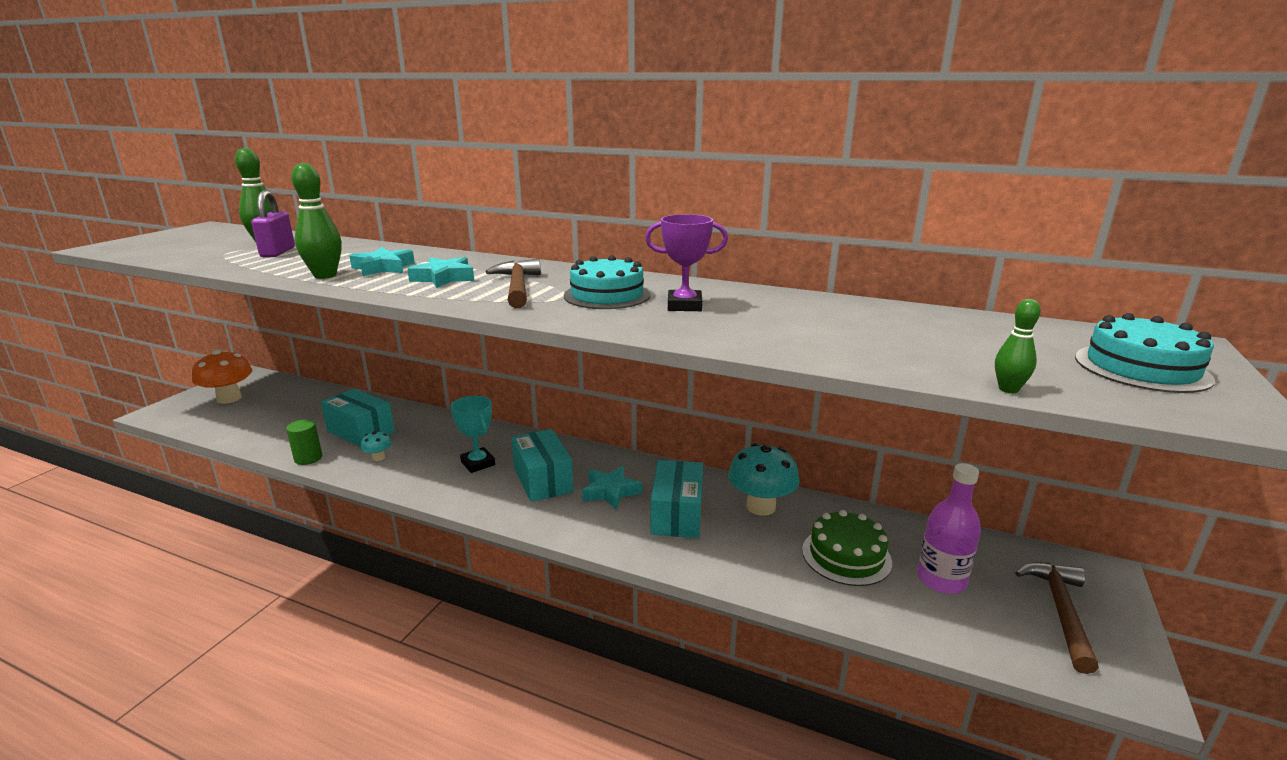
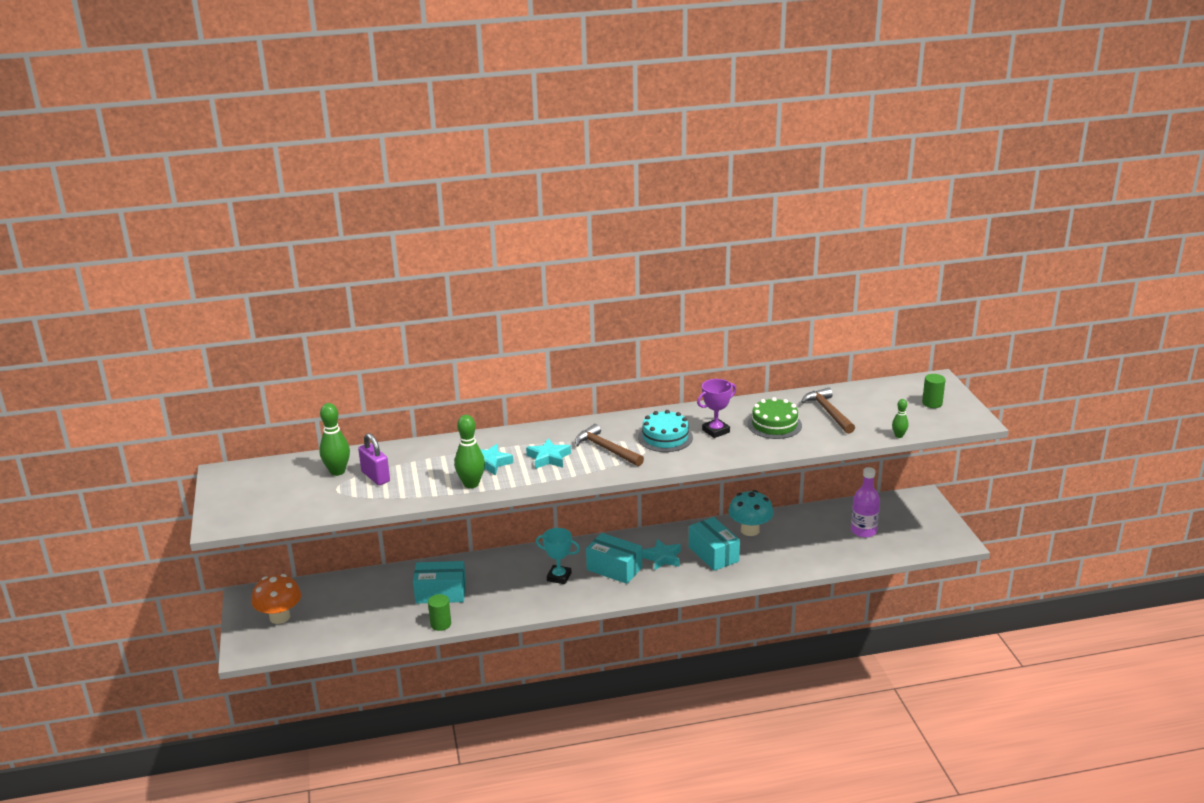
camera: 35 degrees left, 5 degrees up
turquoise mushroom [361,431,392,461] -> none
green cake [802,510,892,586] -> green cake moved to [747,397,802,439]
brown hammer [1015,562,1099,674] -> brown hammer moved to [801,388,855,434]
turquoise cake [1075,313,1215,393] -> green cylinder [922,374,945,408]

